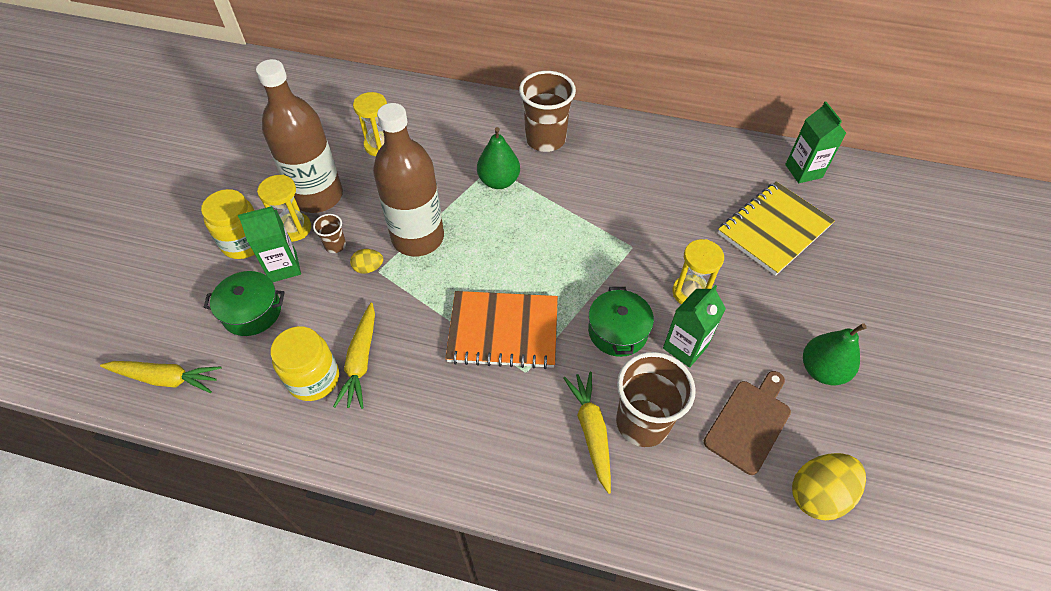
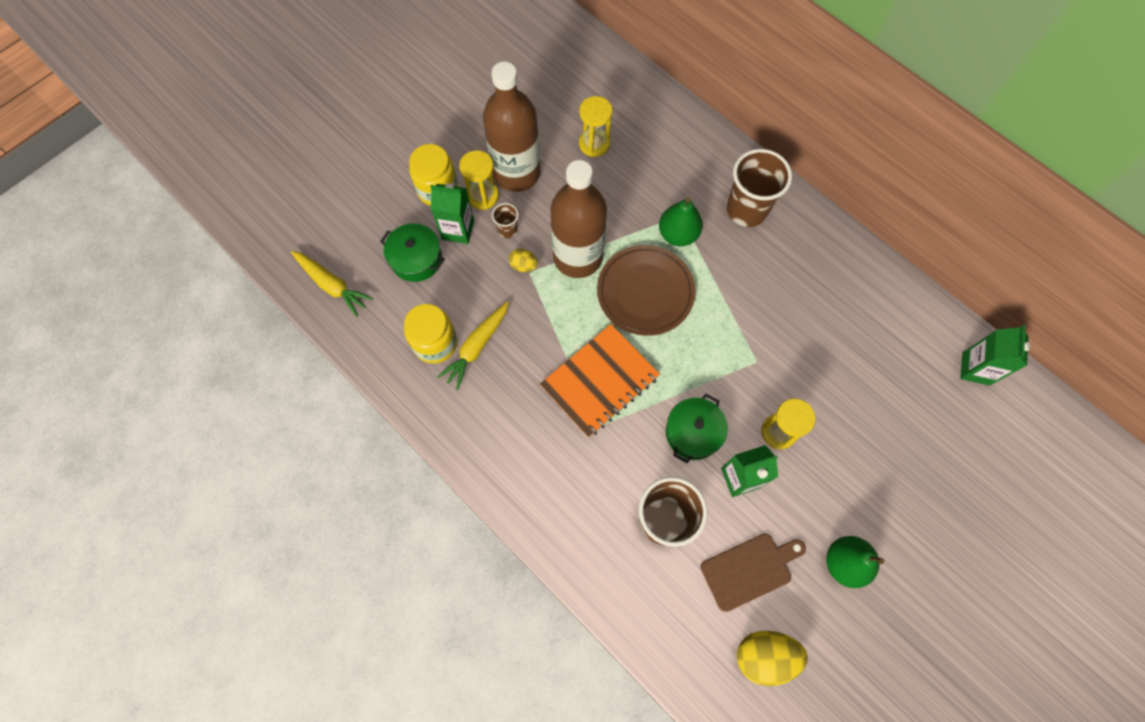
camera: 30 degrees right, 15 degrees up
orange notebook [445,291,558,369] -> orange notebook turned 75 degrees counterclockwise [540,324,660,438]
yellow carrot [563,372,611,494] -> none
yellow notebook [718,182,835,276] -> none
none -> brown plate [597,245,695,336]

